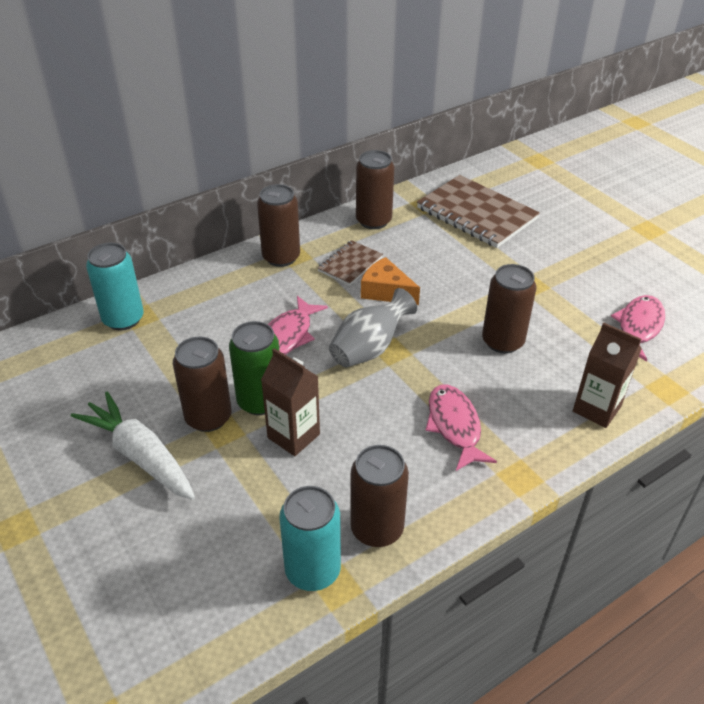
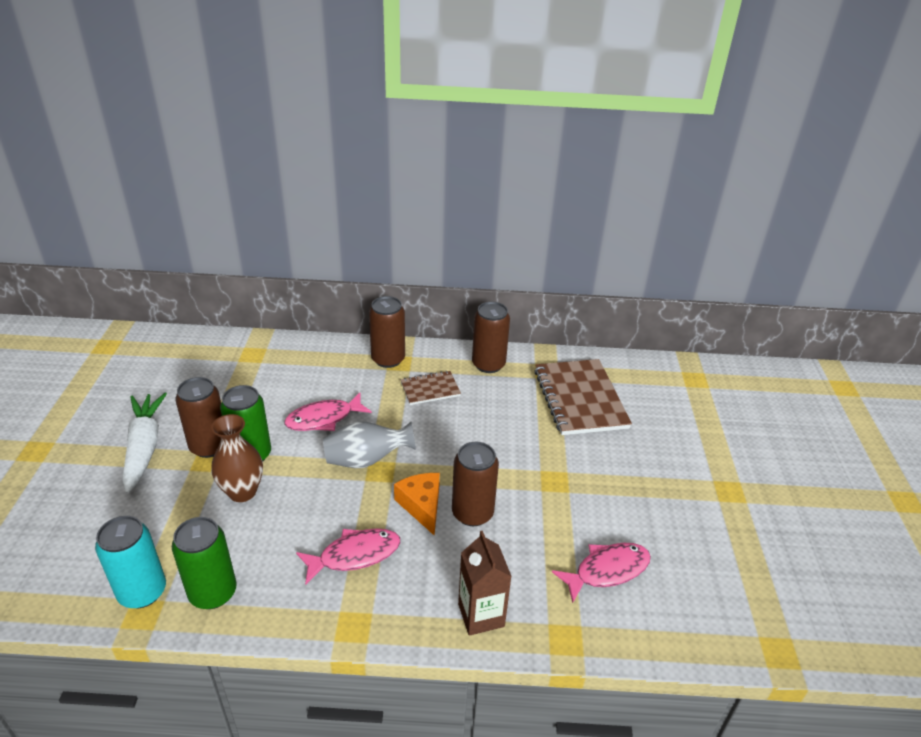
camera: 35 degrees right, 5 degrees down
turquoise can [86,243,144,330] -> none
brown carton [261,348,320,456] -> brown vase [211,414,263,502]
brown can [350,445,409,547] -> green can [172,517,237,609]
orange cheese [361,257,420,305] -> orange cheese moved to [394,473,440,536]
pink fish [425,384,497,471] -> pink fish turned 45 degrees clockwise [296,528,400,585]

